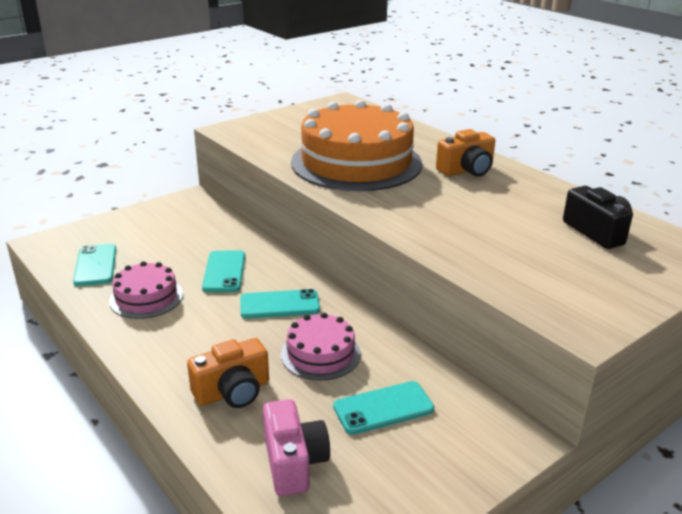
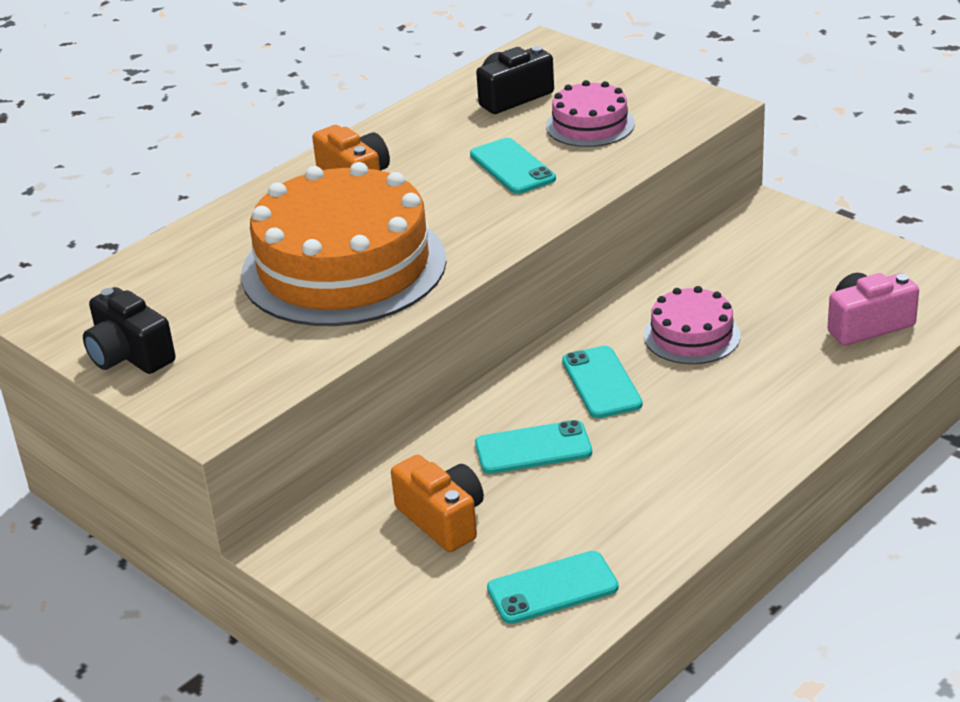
camera: 95 degrees left, 5 degrees up
pink cake [109,261,183,319] -> pink cake moved to [546,80,635,147]
orange camera [187,338,269,408] -> orange camera moved to [391,455,484,552]
turquoise phone [333,381,434,435] -> turquoise phone moved to [470,138,556,194]
none -> black camera [83,287,176,374]

